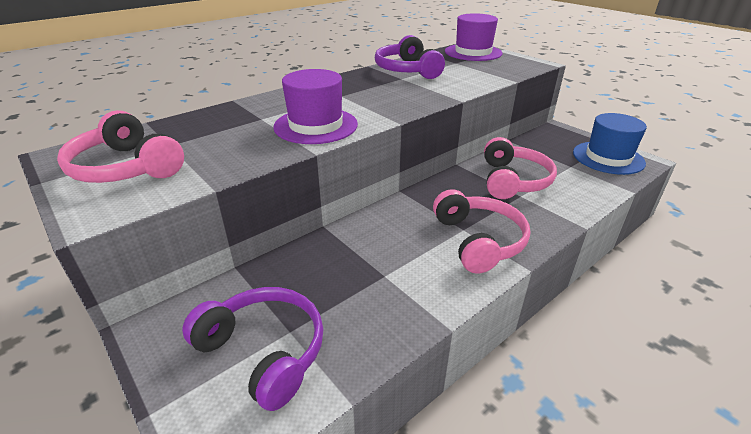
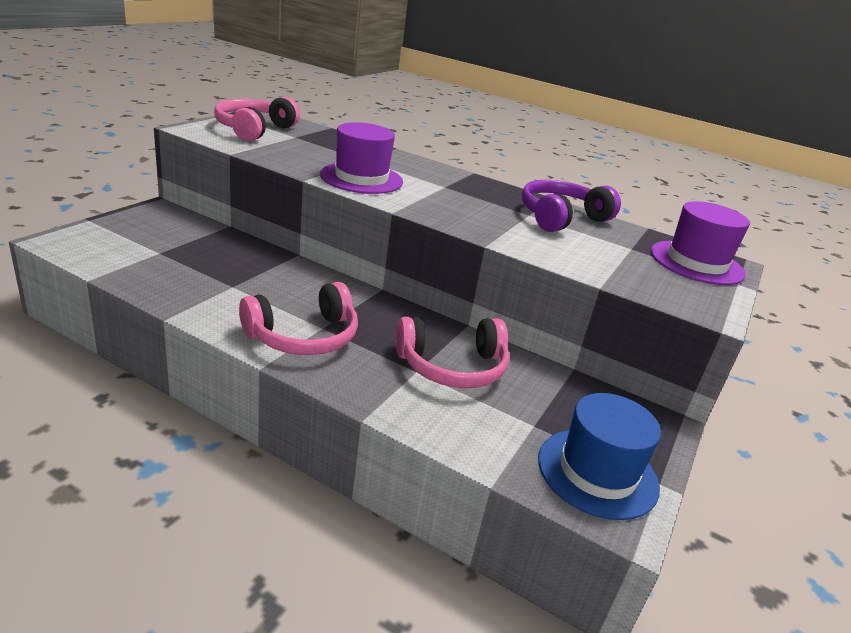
camera: 65 degrees right, 5 degrees down
purple headphones [182,287,324,411] -> none

